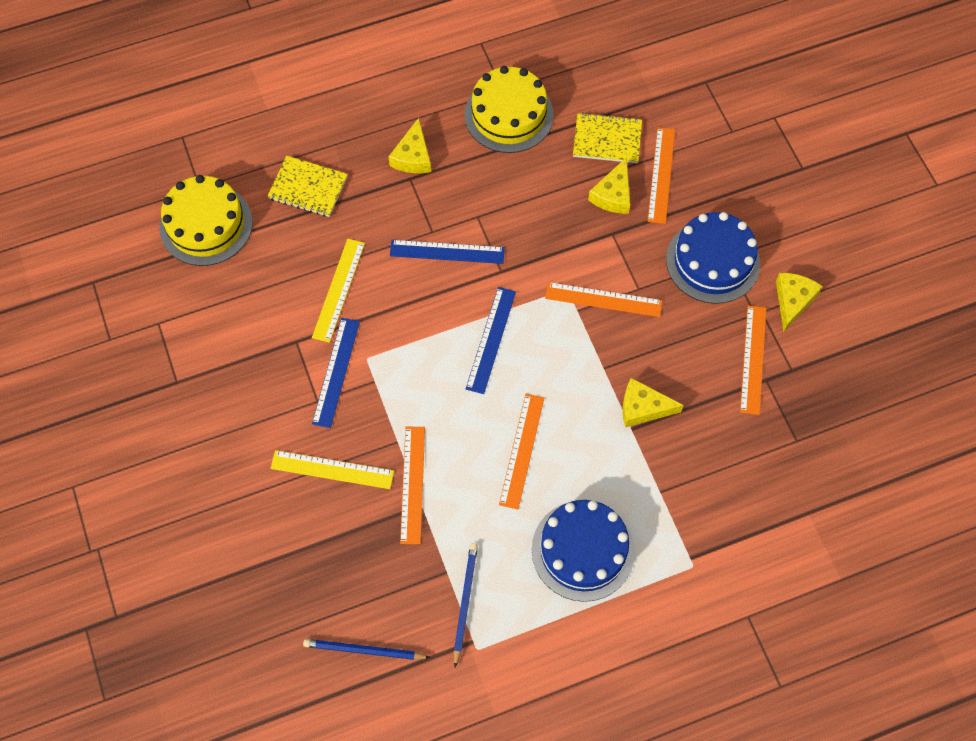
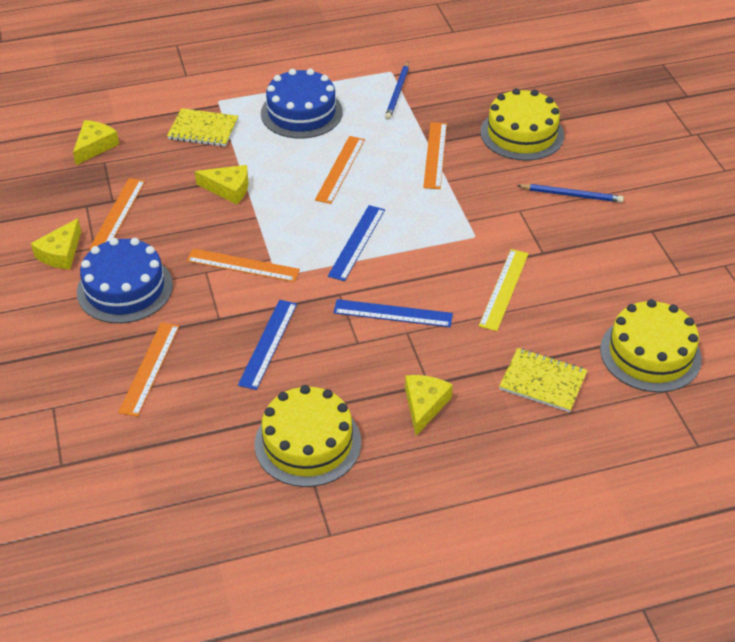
camera: 175 degrees left, 20 degrees down
yellow ruler [271,450,394,489] -> none
blue pencil [303,639,431,660] -> blue pencil moved to [517,184,624,203]
blue ruler [312,318,360,428] -> blue ruler moved to [238,300,297,390]
yellow notebook [573,112,642,163] -> yellow notebook moved to [167,108,238,147]
yellow cheese [588,157,630,214] -> yellow cheese moved to [73,120,119,165]
none -> yellow cake [480,88,564,161]

